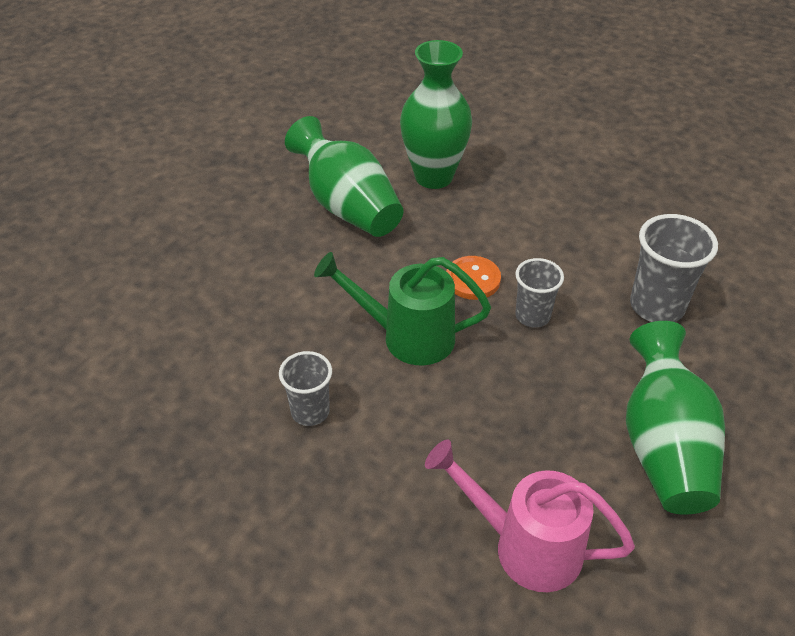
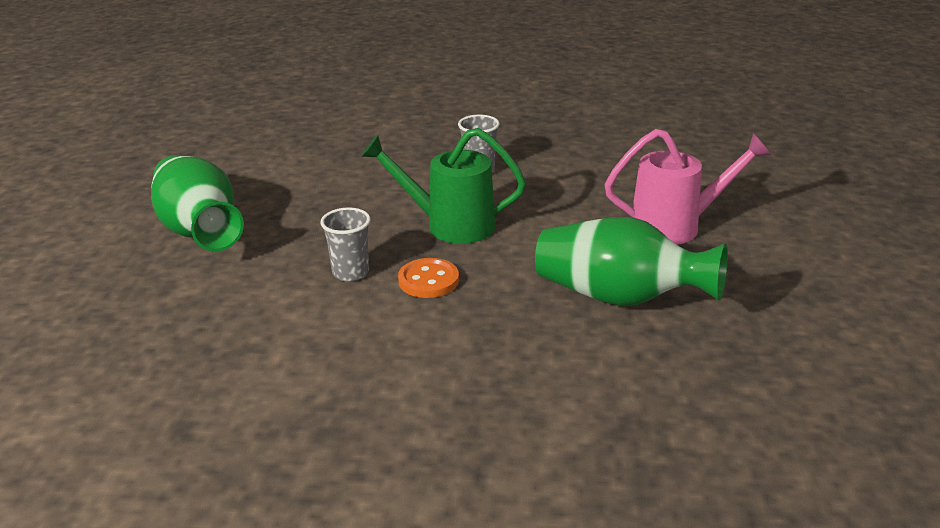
camera: 150 degrees right, 15 degrees down
green watering can [314,252,491,365] -> green watering can turned 150 degrees counterclockwise [361,128,526,244]
green vase [400,40,472,189] -> none
pink watering can [425,440,635,592] -> pink watering can moved to [605,129,771,245]
grey cup [630,214,718,322] -> none

